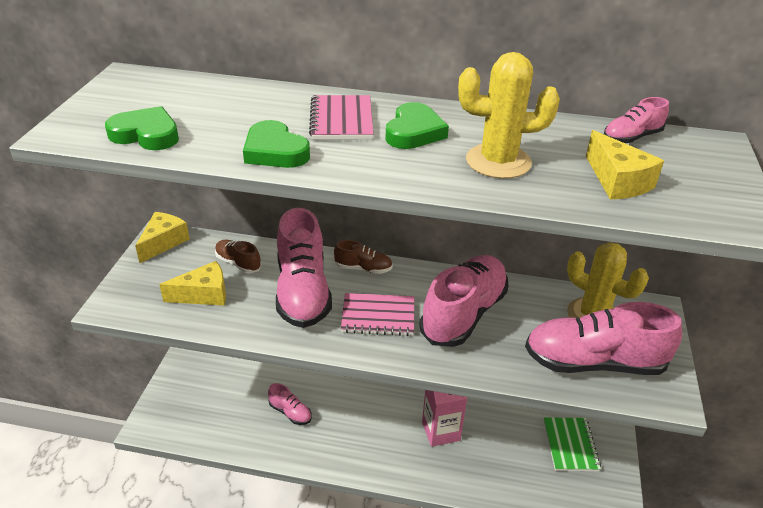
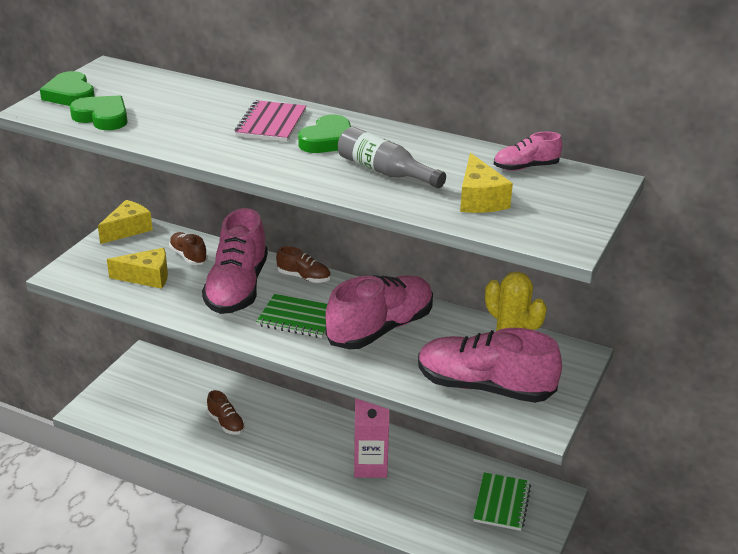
camera: 15 degrees right, 5 degrees down
green heart [243,120,310,168] -> green heart moved to [40,71,95,106]
pink shoe [268,383,311,425] -> brown shoe [207,390,245,435]
pink notebook [341,293,414,336] -> green notebook [256,294,327,338]
yellow cactus [458,52,560,179] -> grey bottle [338,127,446,188]

